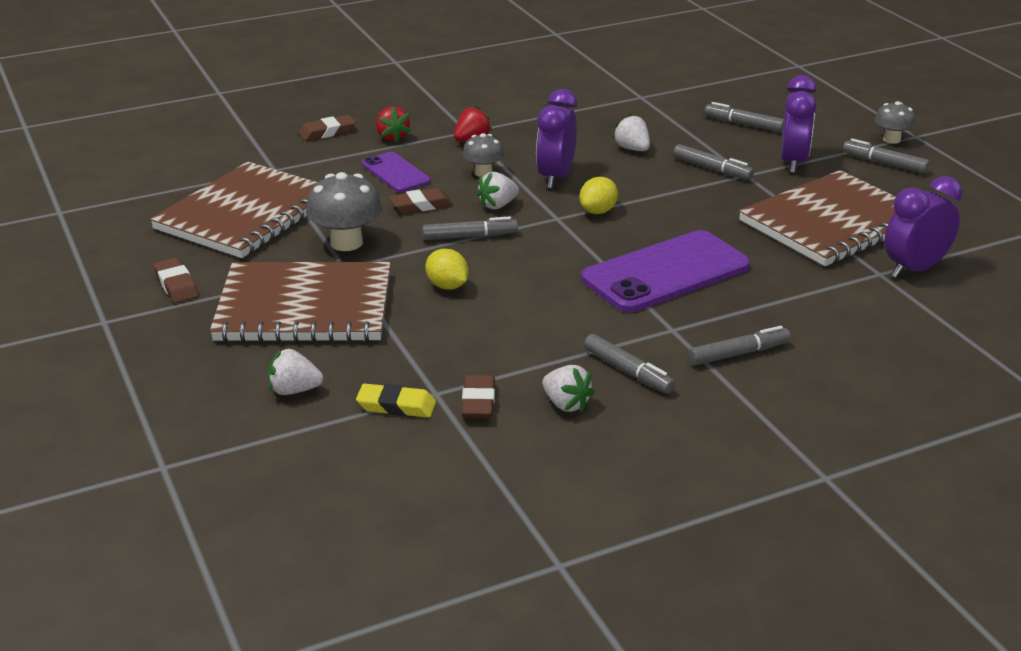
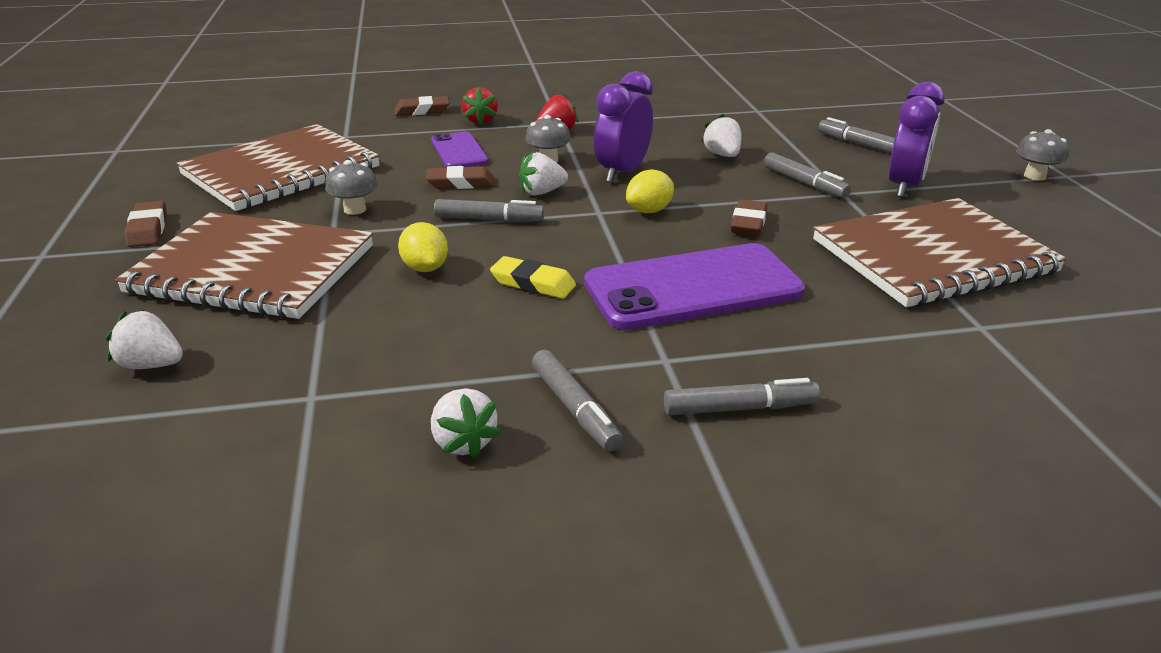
camera: 15 degrees right, 0 degrees up
grey mushroom [306,172,382,251] -> grey mushroom [325,160,378,215], size x0.61
yellow eraser [356,383,436,418] -> yellow eraser moved to [490,256,576,299]
brown eraser [462,375,495,418] -> brown eraser moved to [731,199,767,236]
grey marker [843,139,930,174] -> none
purple clock [884,176,962,278] -> none

